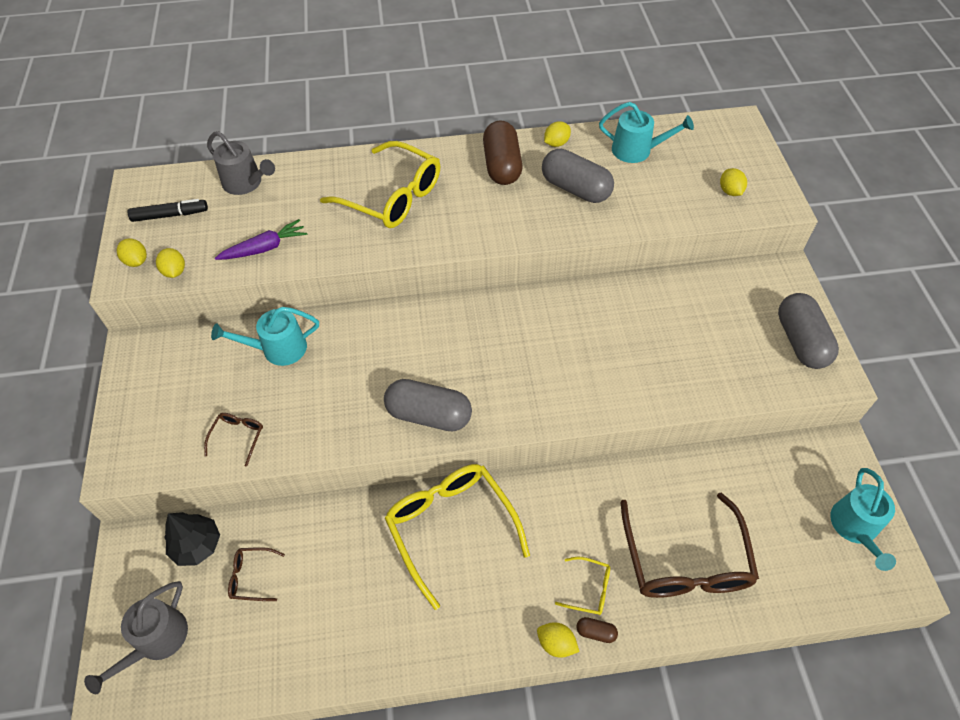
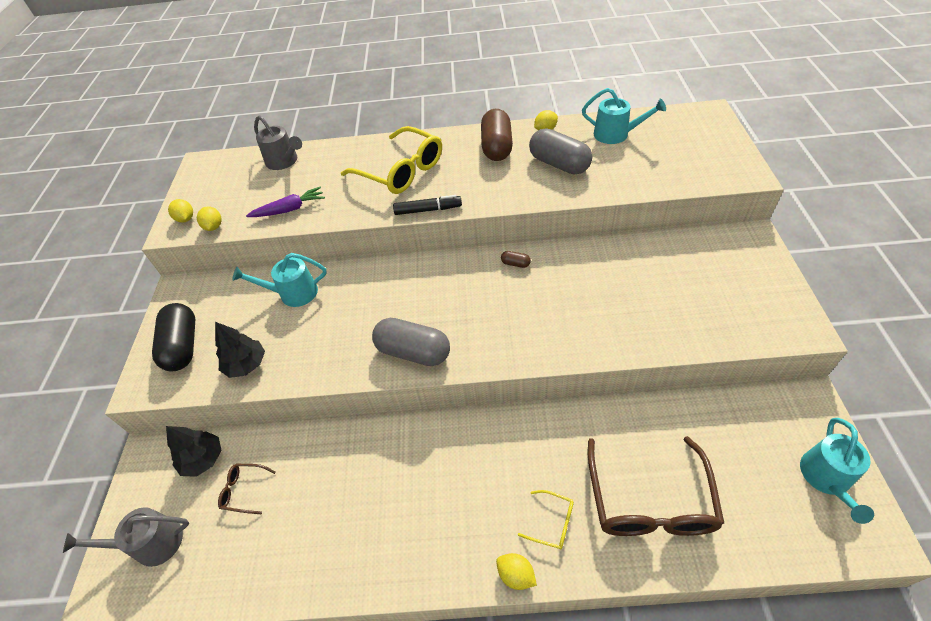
camera: 10 degrees right, 5 degrees down
grey watering can [84,581,188,694] -> grey watering can turned 45 degrees clockwise [63,507,189,567]
black marker [128,199,208,222] -> black marker moved to [393,195,462,215]
brown glasses [204,413,263,467] -> black tree [215,322,265,378]
yellow glasses [385,464,530,610] -> none
brown capsule [577,617,618,643] -> brown capsule moved to [501,251,531,268]
yellow lemon [720,168,747,196] -> none
grey capsule [778,293,839,369] -> none
none -> black capsule [152,303,195,371]

